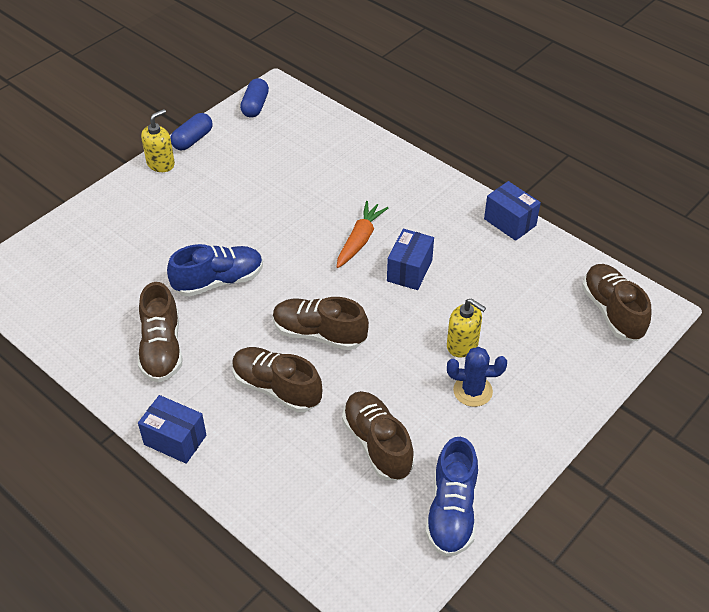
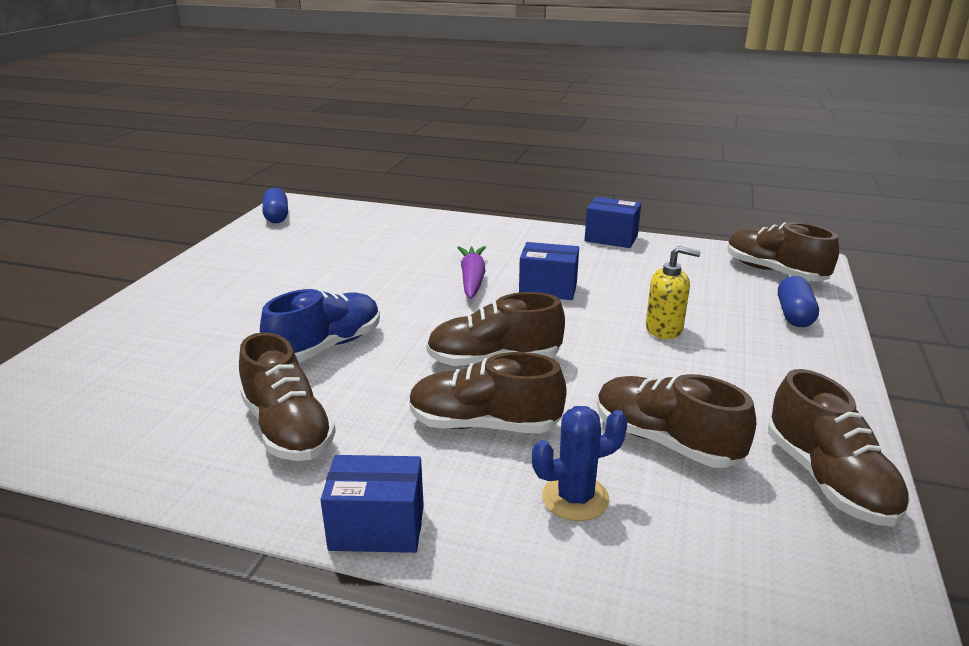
camera: 25 degrees left, 20 degrees down
yellow soap dispenser [141,109,175,172] -> none
blue capsule [170,113,212,150] -> blue capsule moved to [778,276,819,327]
orange carrot [337,201,388,268] -> purple carrot [457,246,486,299]
blue box [387,229,434,290] -> blue box turned 75 degrees counterclockwise [519,242,579,300]
blue shoe [425,437,478,557] -> brown shoe [768,369,910,526]
blue cactus [447,347,507,407] -> blue cactus moved to [532,406,628,521]

